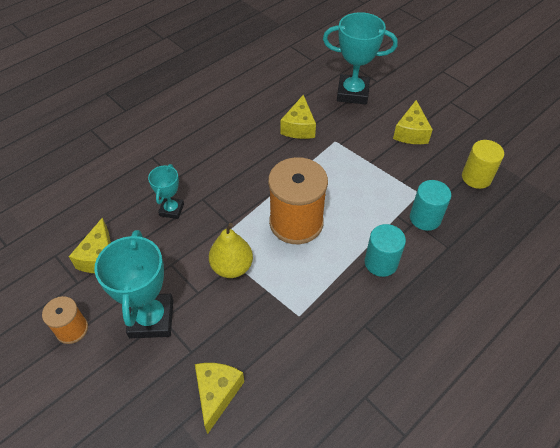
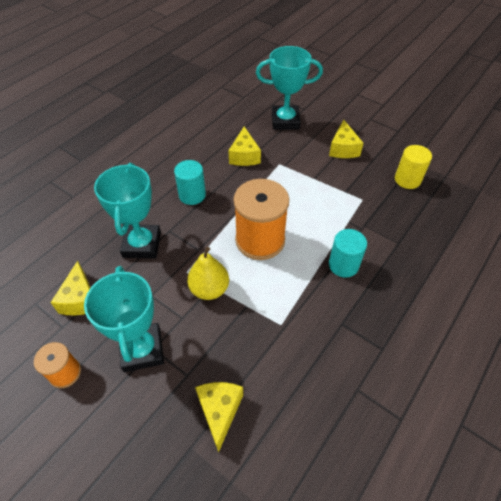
camera: 10 degrees left, 0 degrees up
turquoise trophy [148,164,184,219] -> turquoise trophy [94,163,161,258], size x1.79
turquoise cylinder [410,180,451,231] -> turquoise cylinder moved to [174,160,206,205]

